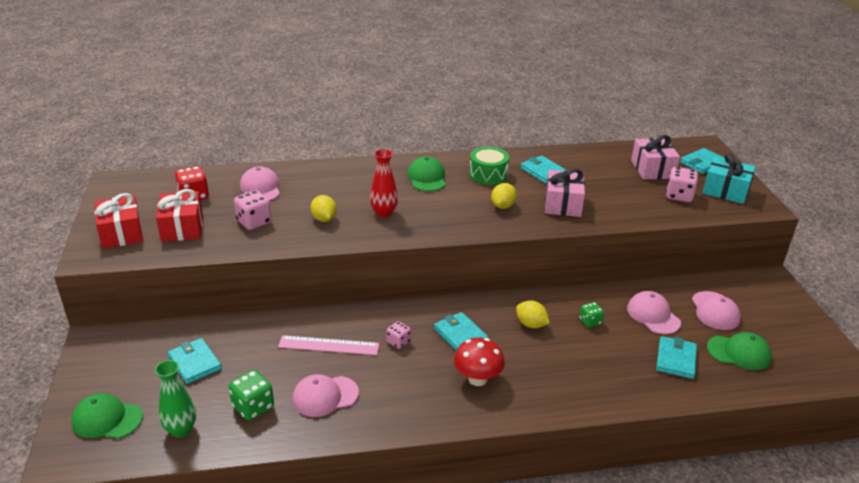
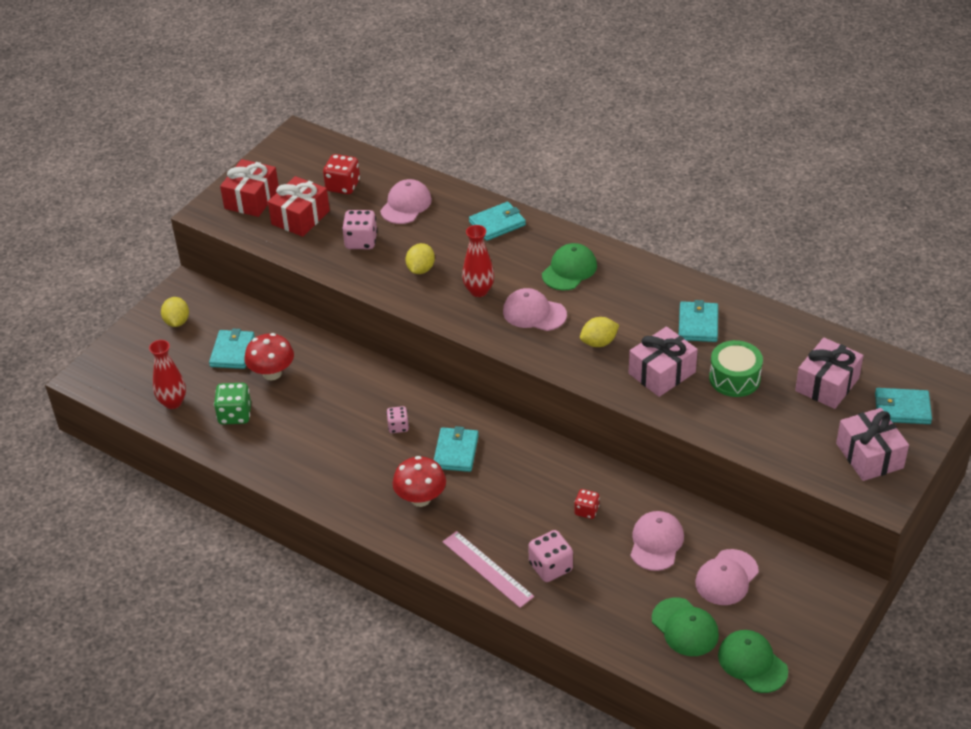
camera: 45 degrees right, 10 degrees up
green cap [71,393,143,439] -> green cap moved to [718,630,788,693]
green vase [155,360,196,438] -> red vase [149,340,186,409]
pink ruler [278,335,380,355] -> pink ruler moved to [442,531,534,608]
pink cap [292,374,359,417] -> pink cap moved to [503,288,567,331]
green drum [469,147,509,185] -> green drum moved to [709,340,763,397]
yellow lemon [516,300,550,328] -> yellow lemon moved to [161,297,189,327]
green dice [579,302,604,328] -> red dice [574,489,600,519]
turquoise wallet [656,336,697,379] -> turquoise wallet moved to [469,202,526,241]
pink dice [666,167,698,202] -> pink dice moved to [528,530,573,582]
turquoise gift [702,153,756,204] -> pink gift [836,408,909,481]
none -> red mushroom [244,333,294,380]

